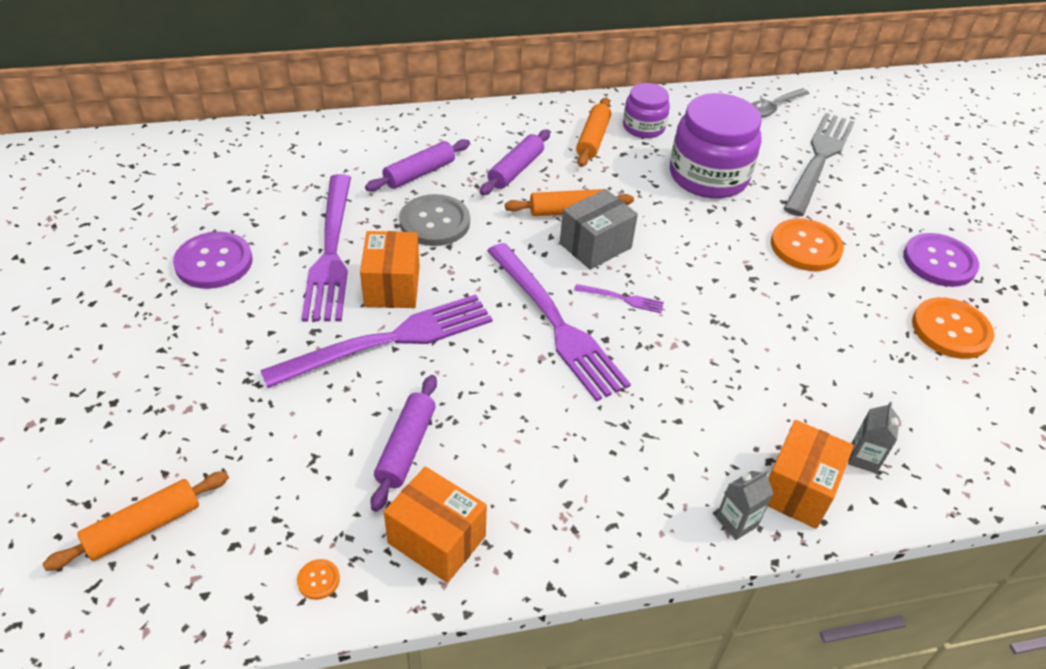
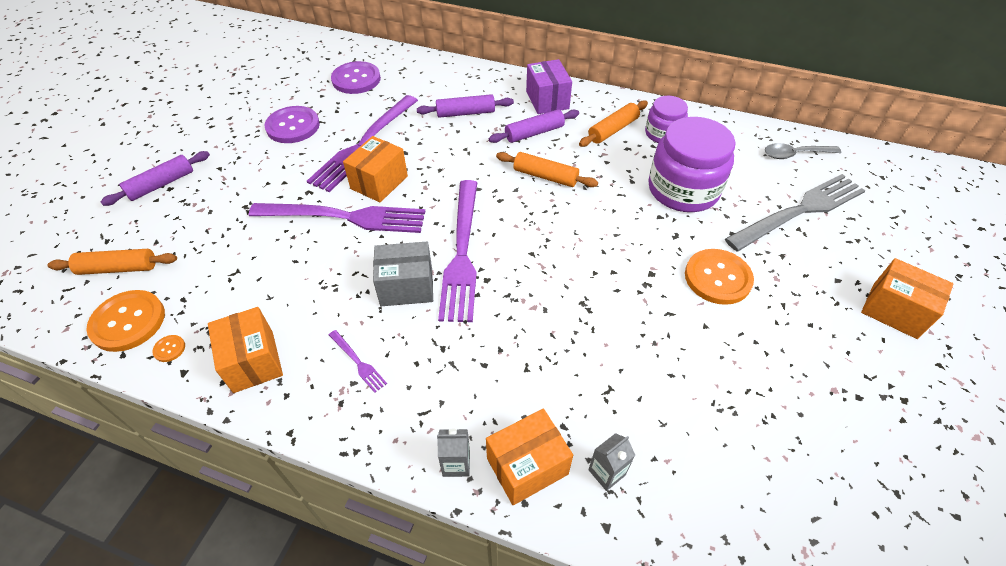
camera: 35 degrees right, 5 degrees up
purple rolling pin [371,375,437,512] -> purple rolling pin moved to [101,151,210,206]
grey button [399,194,470,246] -> none
grey box [560,189,638,270] -> grey box moved to [373,242,433,306]
purple fork [574,284,664,313] -> purple fork moved to [329,330,387,393]
purple button [903,233,979,287] -> purple button moved to [331,61,381,94]
orange button [912,297,994,359] -> orange button moved to [86,290,165,352]
none -> purple box [526,59,572,114]
none -> orange box [861,258,954,339]

